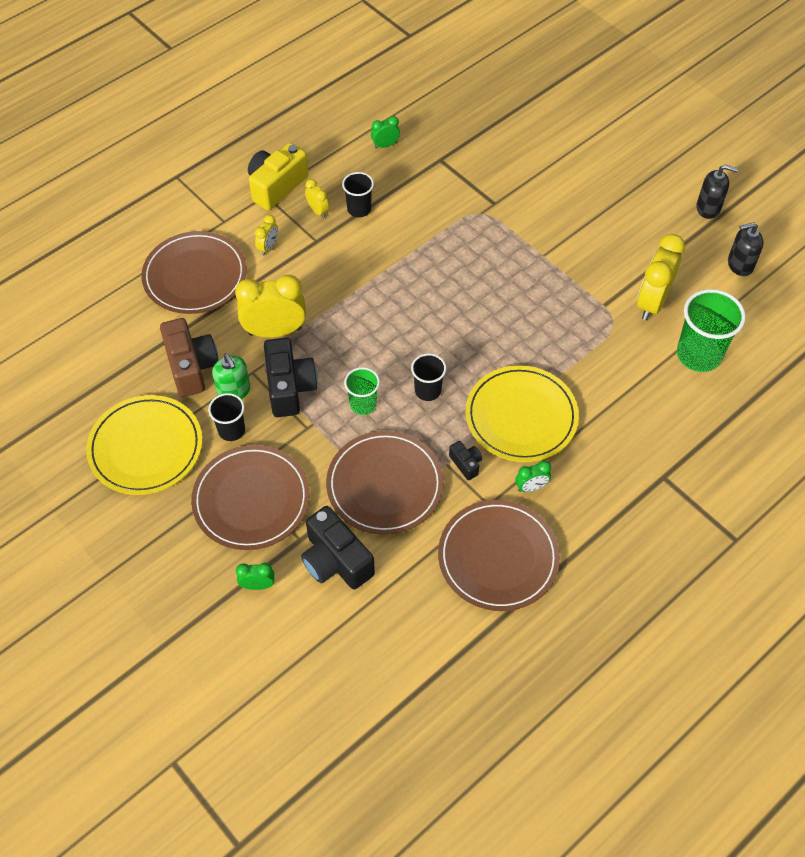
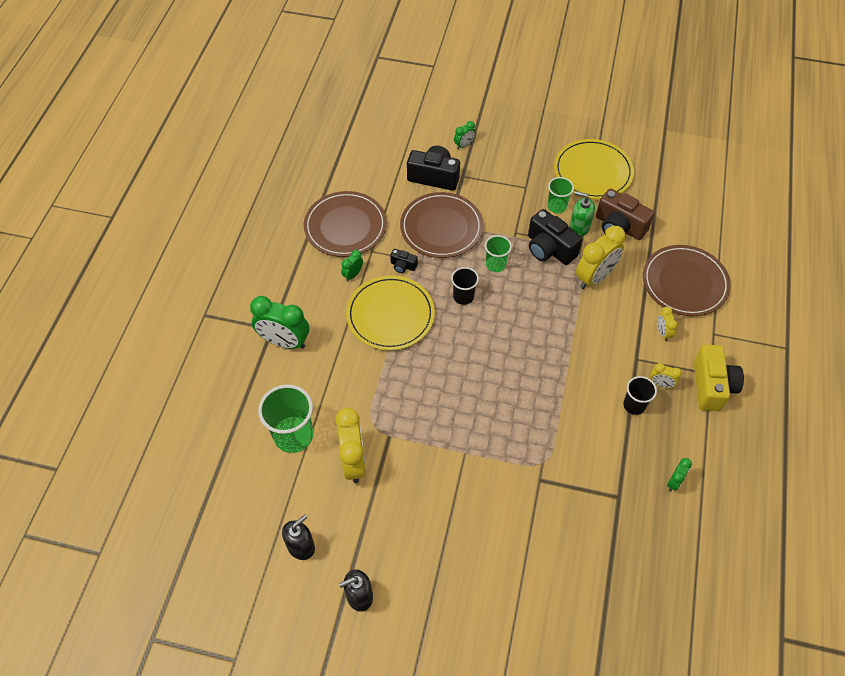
camera: 145 degrees right, 0 degrees up
brown plate [191,445,310,550] -> none
black cup [208,393,245,441] -> green cup [547,177,574,213]
none -> green clock [250,296,309,349]

